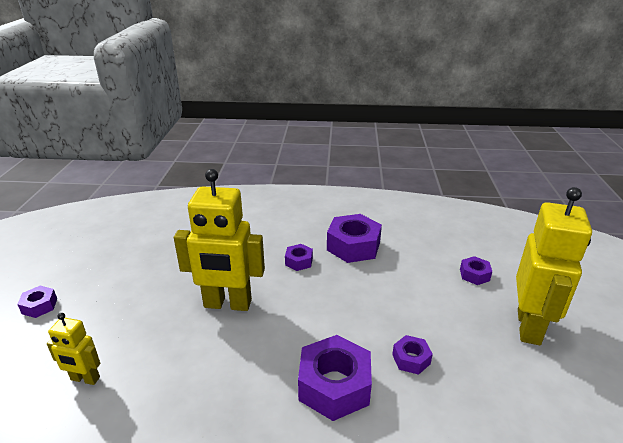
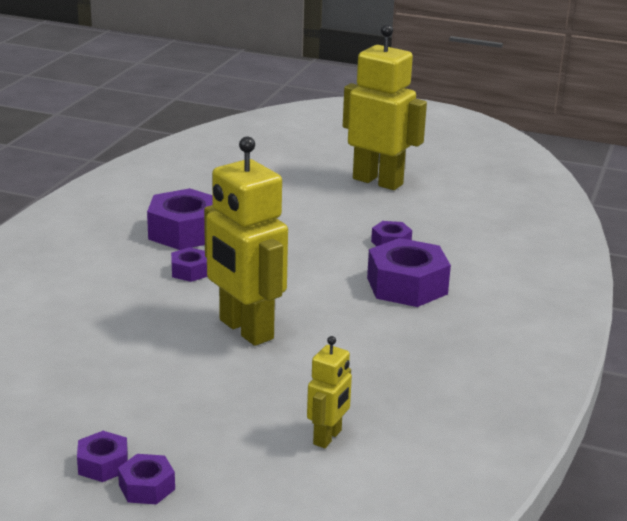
camera: 75 degrees left, 5 degrees down
yellow robot [174,169,265,311] -> yellow robot turned 120 degrees clockwise [204,136,288,346]
purple nut [460,256,492,285] -> purple nut moved to [77,431,128,482]

